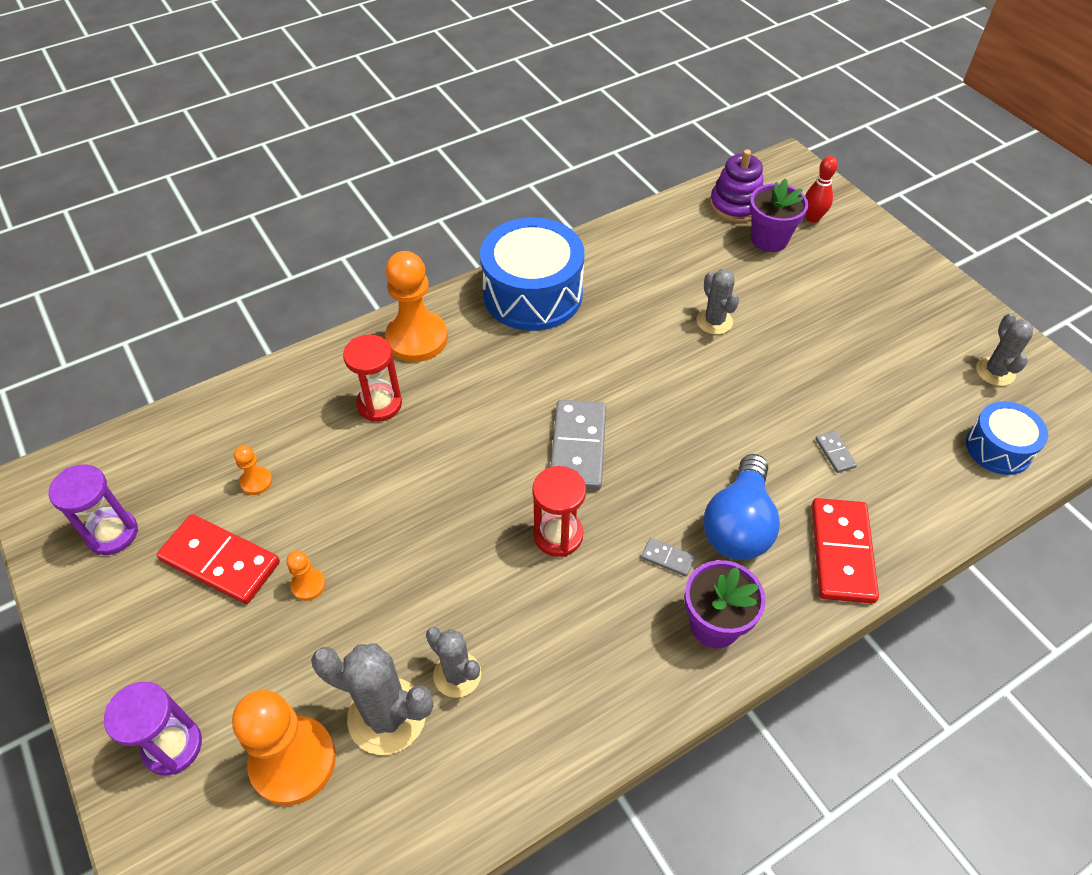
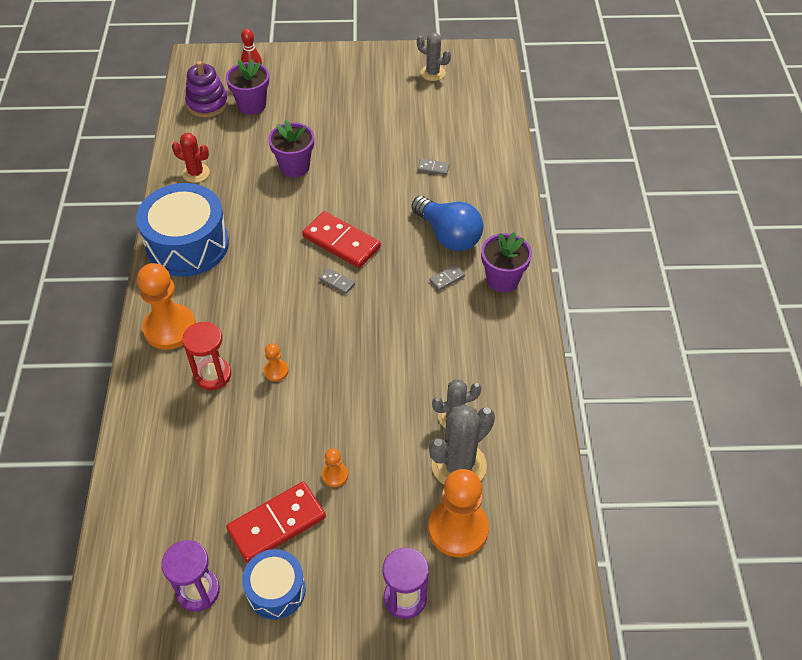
camera: 60 degrees left, 0 degrees up
orange pawn [234,445,273,495] -> orange pawn moved to [264,343,288,382]
red hourglass [532,466,586,557] -> none
grey domino [550,400,606,490] -> grey domino [319,268,355,294], size x0.44
grey cactus [696,269,739,334] -> purple flower pot [268,120,314,177]
red domino [811,498,879,604] -> red domino moved to [302,211,381,268]
blue drum [966,401,1048,475] -> blue drum moved to [242,549,306,619]
none -> red cactus [172,133,210,183]

